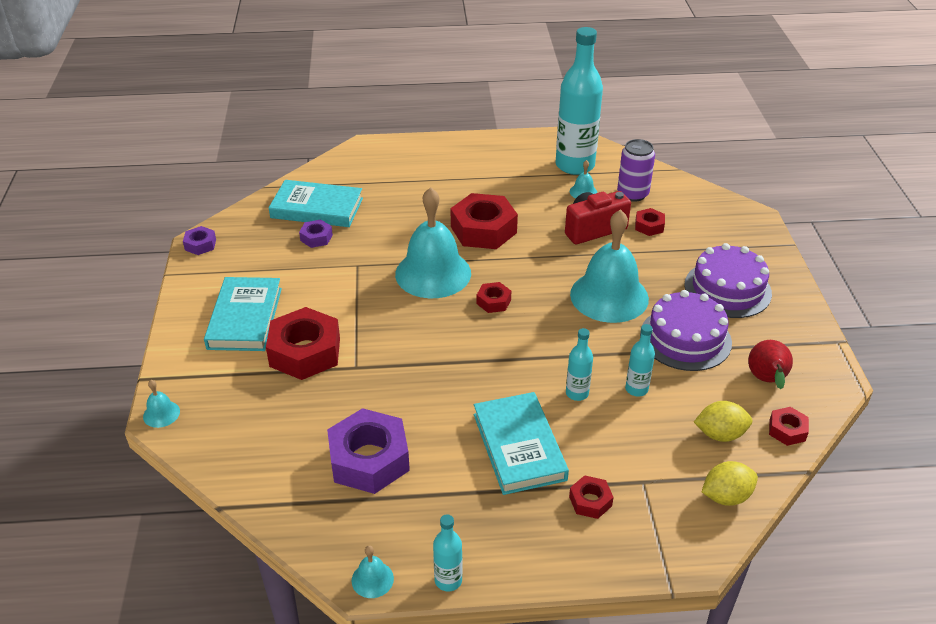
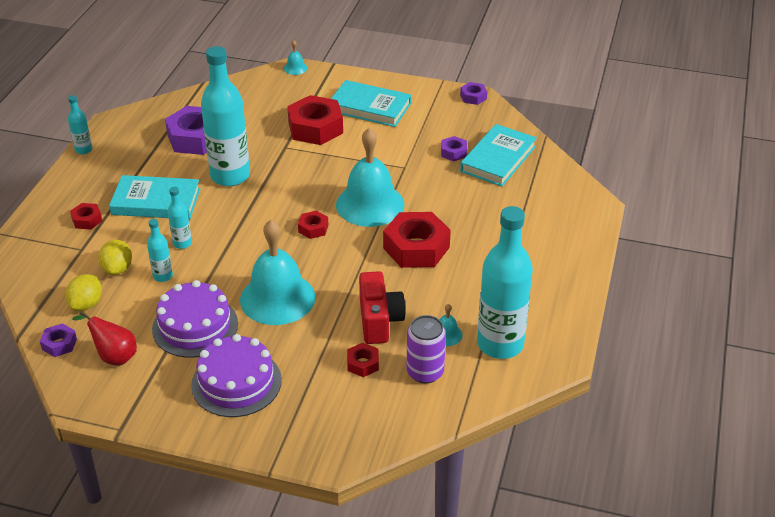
camera: 110 degrees right, 0 degrees up
turquoise bell [352,546,394,598] -> none
yellow lemon [702,461,758,506] -> yellow lemon moved to [98,240,132,275]
red nut [769,407,809,446] -> purple nut [40,323,77,357]
none -> turquoise bottle [201,46,250,186]

